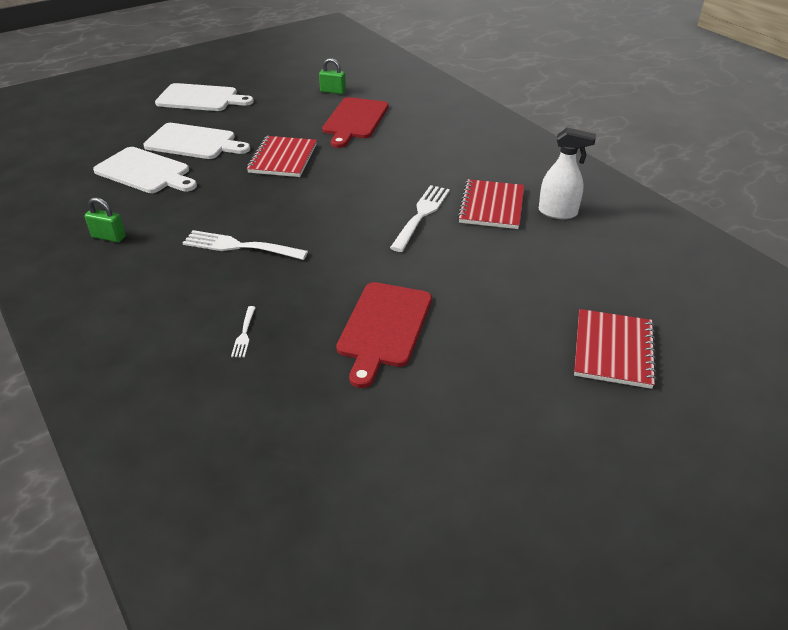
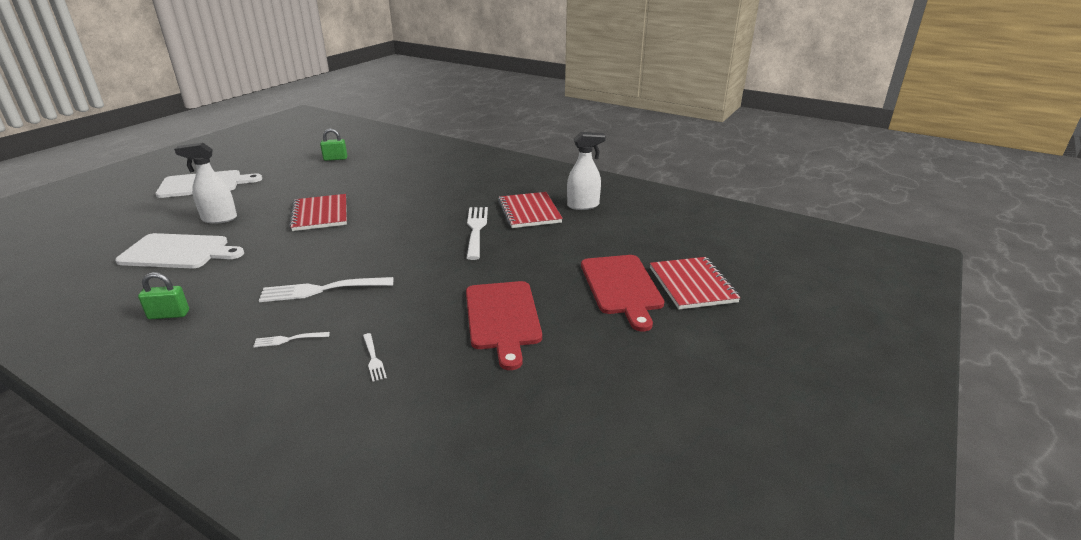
camera: 25 degrees left, 10 degrees down
white cutting board [143,123,250,159] -> white spray bottle [174,143,237,224]
red cutting board [322,97,389,148] -> red cutting board moved to [581,255,664,331]
none -> white fork [253,332,330,347]

